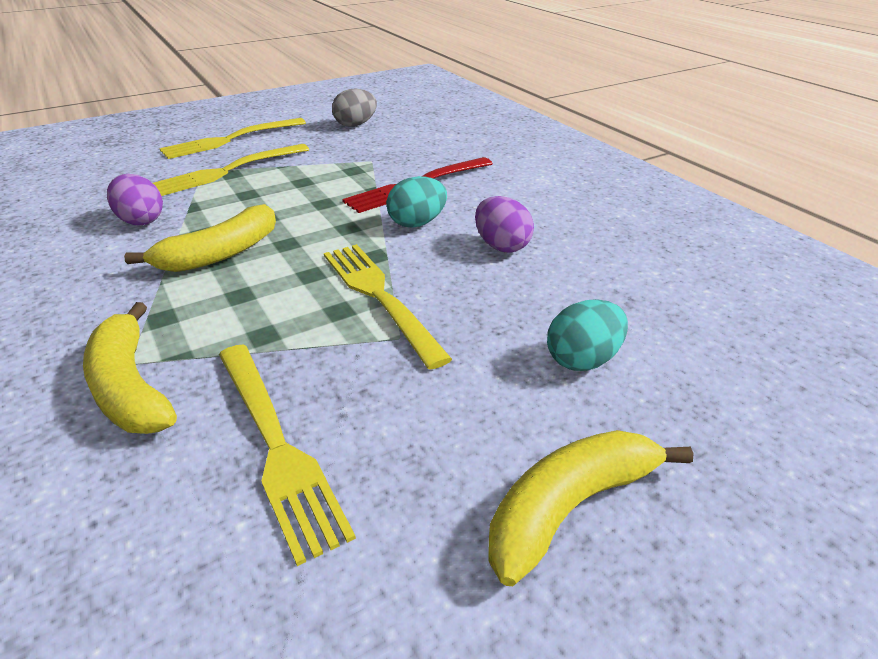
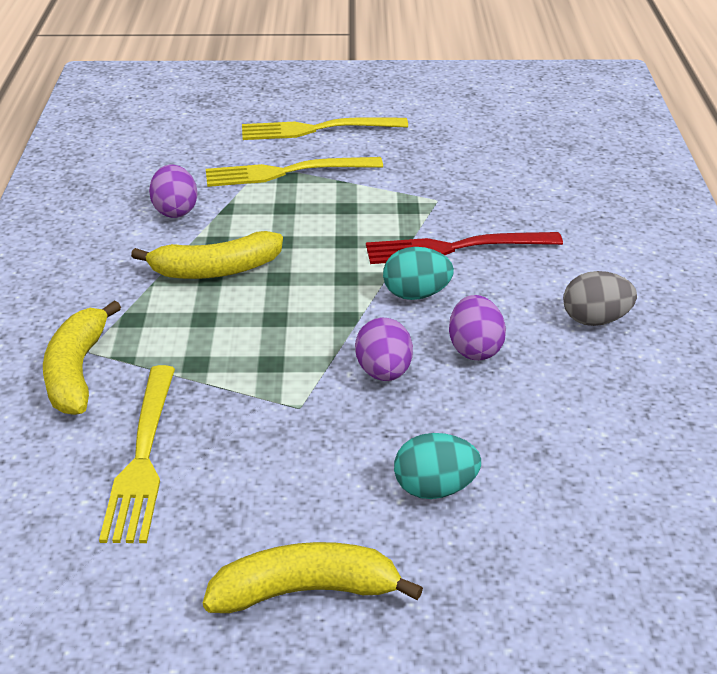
camera: 30 degrees right, 0 degrees up
yellow fork [324,244,452,370] -> none
grey egg [332,89,377,127] -> grey egg moved to [563,271,637,326]
none -> purple egg [355,318,413,381]

